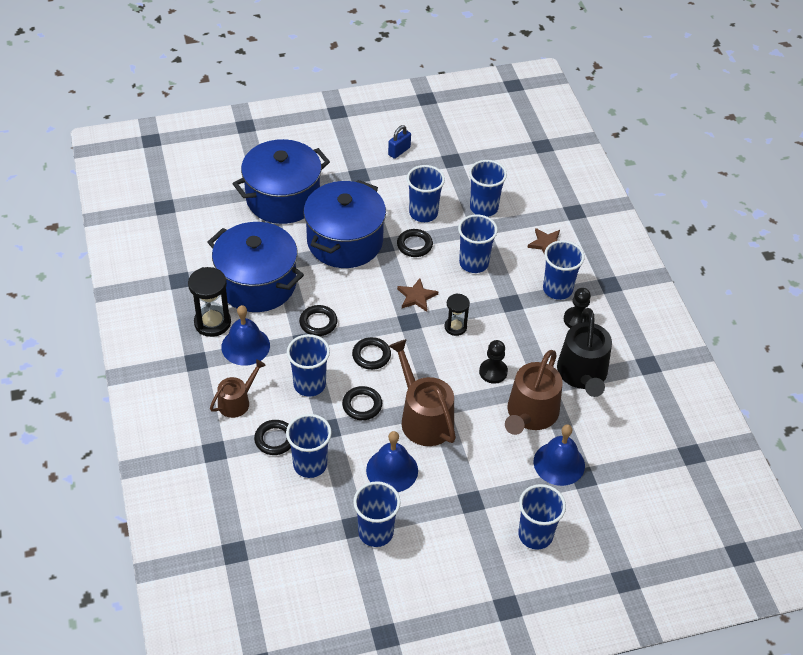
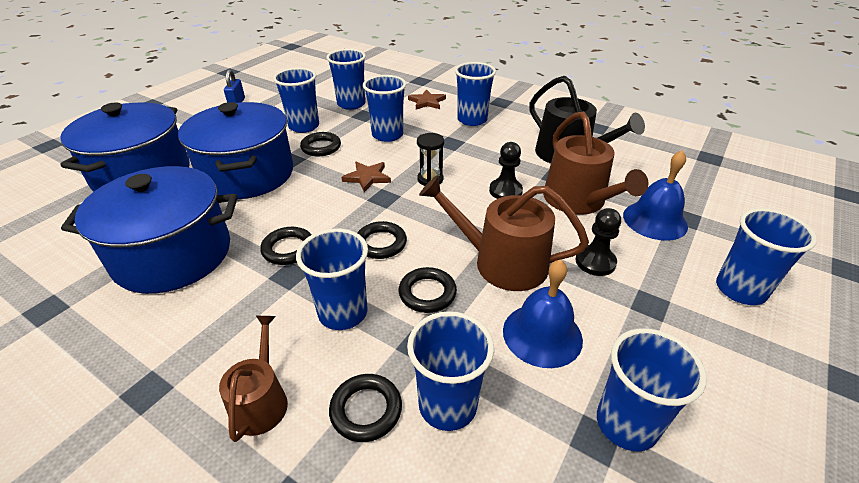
camera: 40 degrees left, 10 degrees down
black hourglass [188,267,231,337] -> none
blue bell [221,305,270,366] -> none
black pawn [564,288,591,328] -> black pawn moved to [576,208,621,276]

